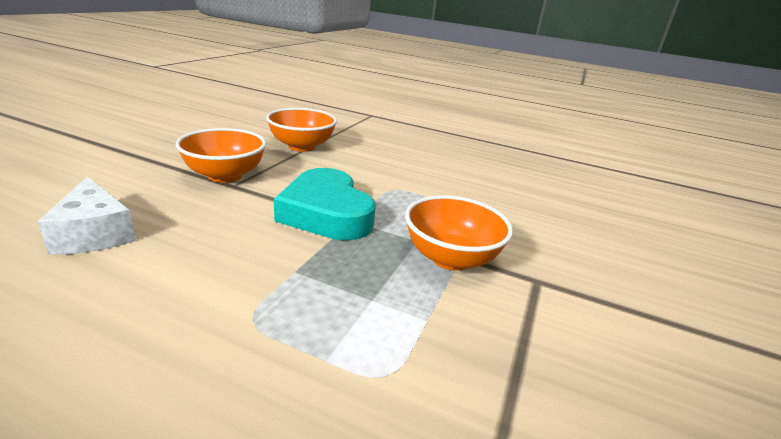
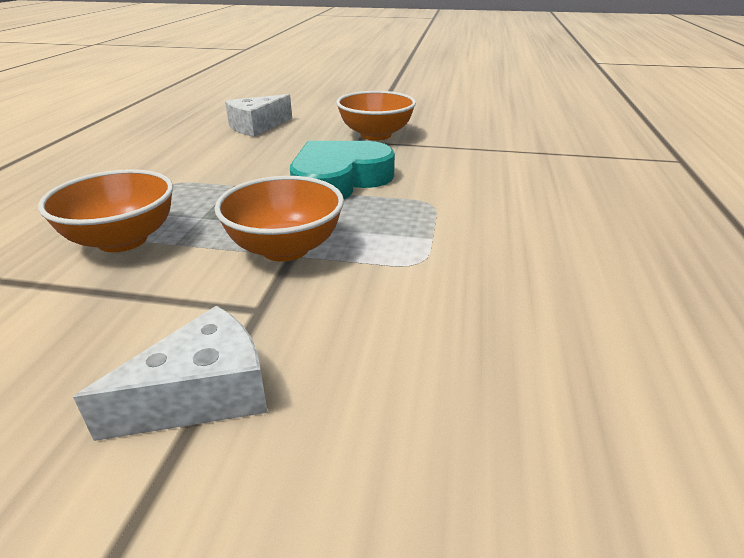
camera: 80 degrees right, 5 degrees up
orange bowl [266,108,337,152] -> orange bowl moved to [38,169,173,252]
none -> white cheese [73,306,268,441]

